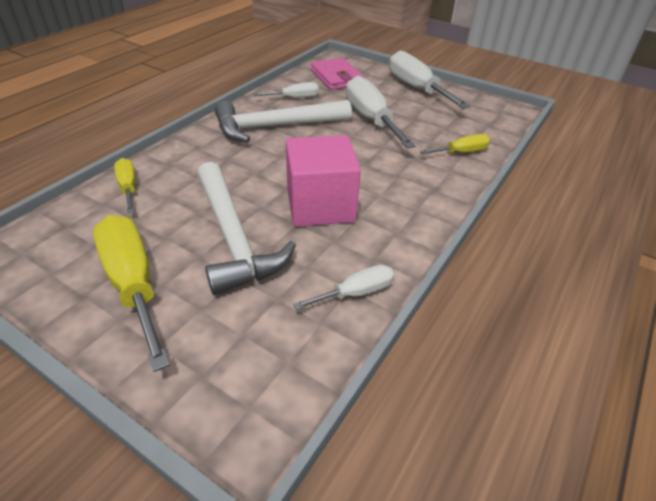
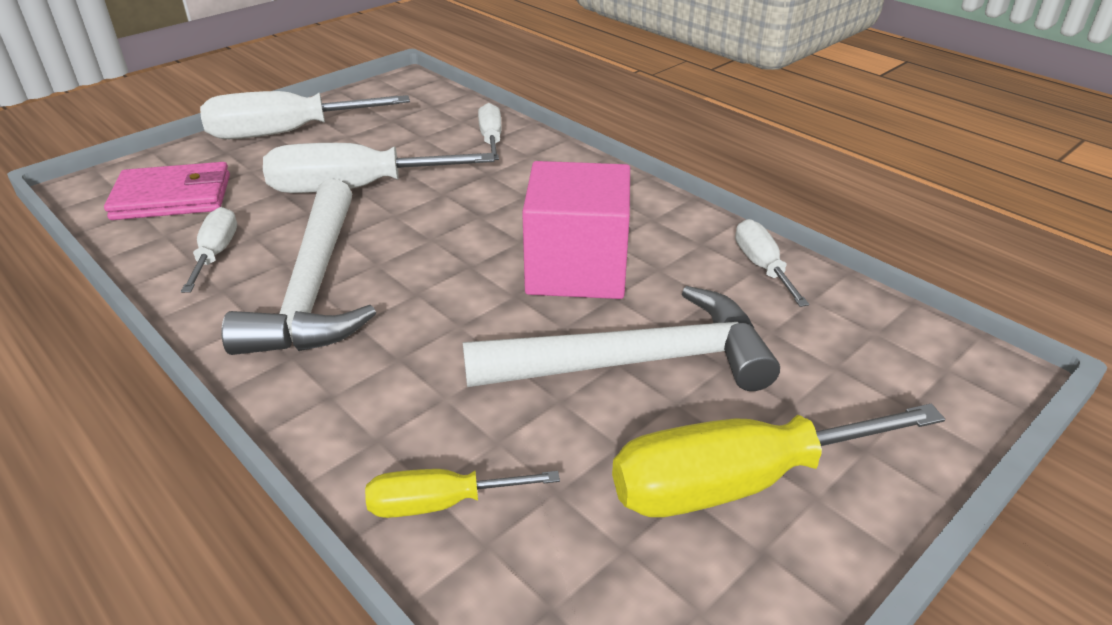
camera: 75 degrees left, 5 degrees down
yellow screwdriver [420,134,490,154] -> white screwdriver [478,103,502,160]

